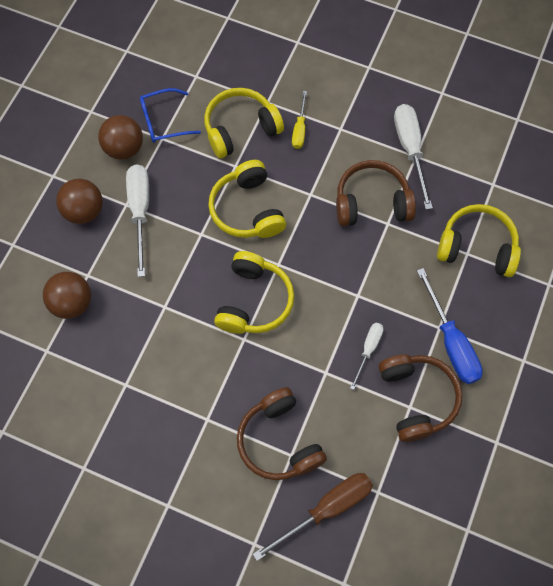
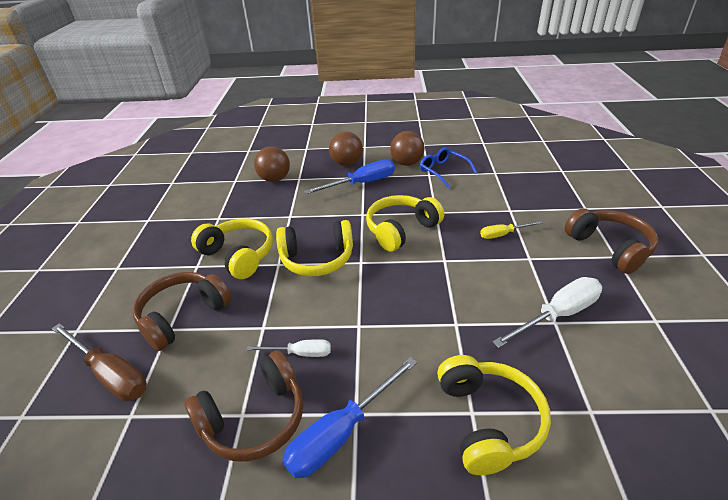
camera: 70 degrees right, 30 degrees down
white screwdriver [126,165,149,277] -> blue screwdriver [304,159,395,194]
yellow headphones [204,88,284,158] -> yellow headphones moved to [191,219,273,279]
brown headphones [336,160,416,226] -> brown headphones moved to [565,208,658,274]

